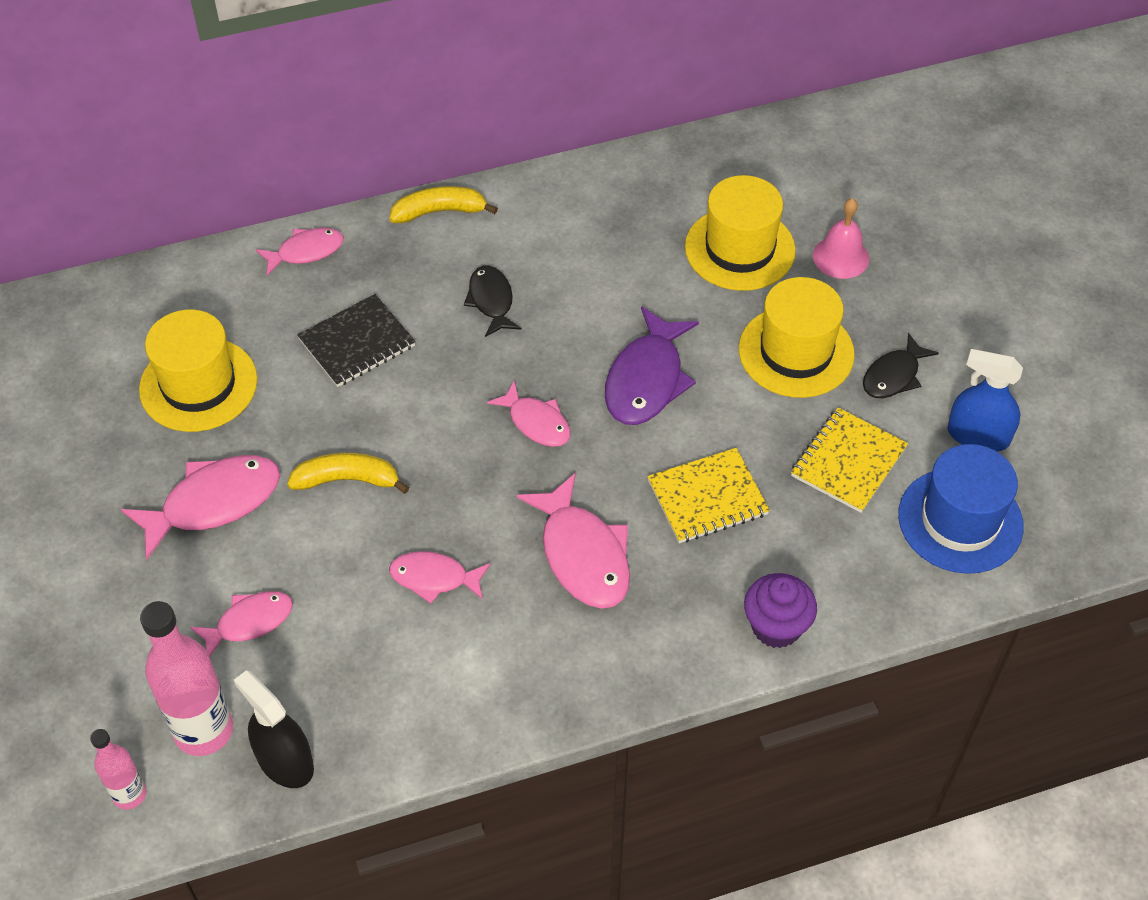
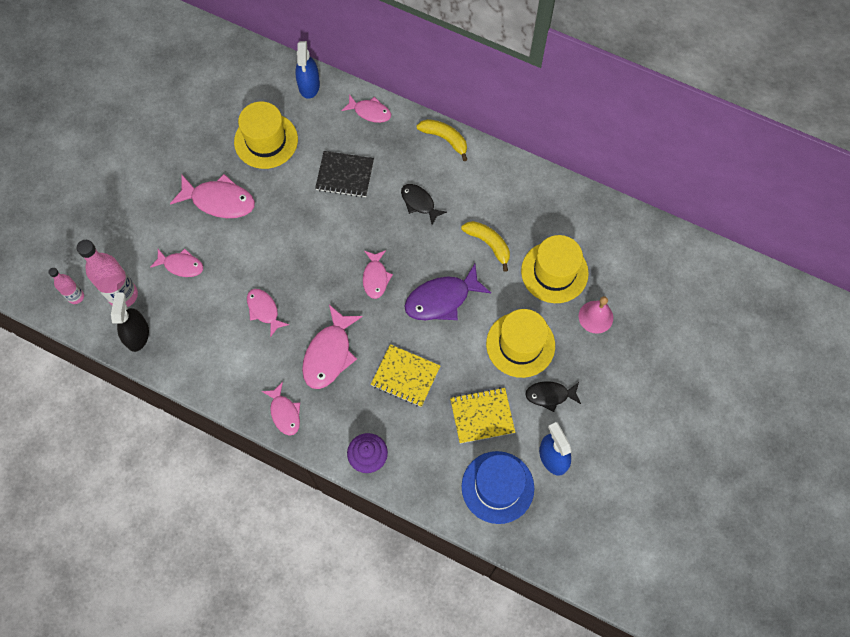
camera: 45 degrees right, 15 degrees up
yellow banana [287,453,409,494] -> yellow banana moved to [461,221,510,272]
black fish [464,266,522,337] -> black fish turned 75 degrees counterclockwise [401,184,447,225]
none -> pink fish [262,382,300,436]
none -> blue spray bottle [295,41,320,99]

